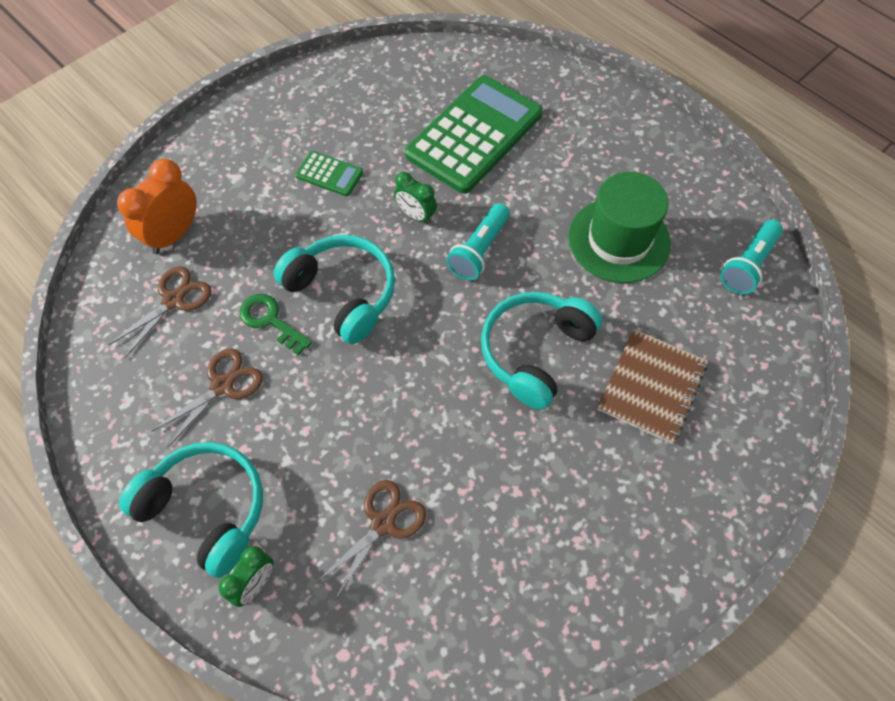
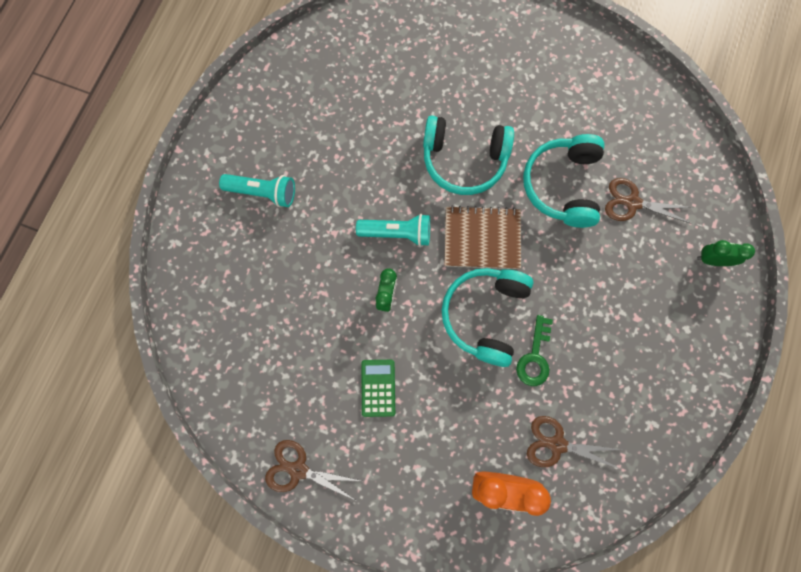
camera: 115 degrees left, 15 degrees up
turquoise headphones [119,442,263,578] -> turquoise headphones moved to [523,134,604,228]
brown scissors [152,348,263,448] -> brown scissors moved to [265,440,361,501]
green calculator [405,75,542,194] -> none
green hat [568,172,671,283] -> none
brown notebook [597,329,707,444] -> brown notebook moved to [445,205,521,269]
turquoise flashlight [720,220,783,294] -> turquoise flashlight moved to [219,174,295,207]

